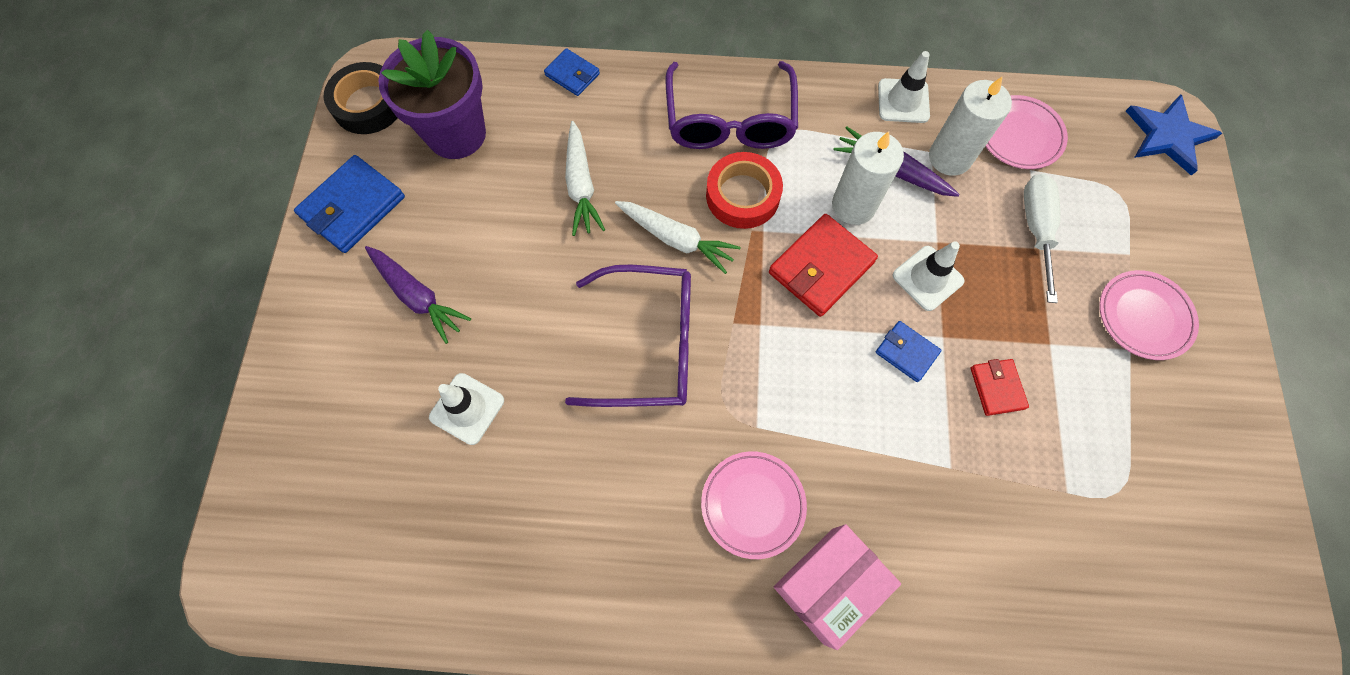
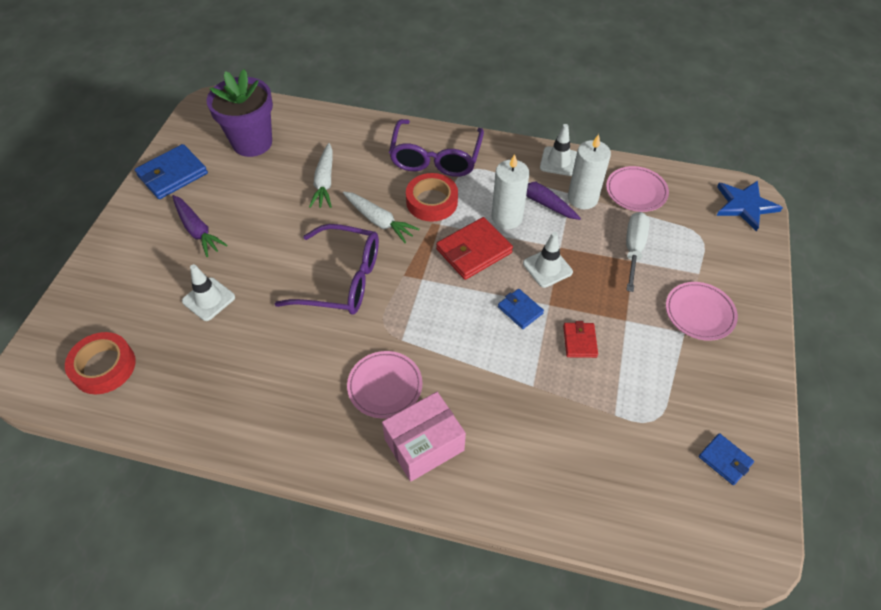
camera: 10 degrees right, 15 degrees down
black tape [324,62,397,134] -> none
blue wallet [544,48,600,96] -> blue wallet moved to [699,433,754,485]
none -> red tape [65,332,136,394]

